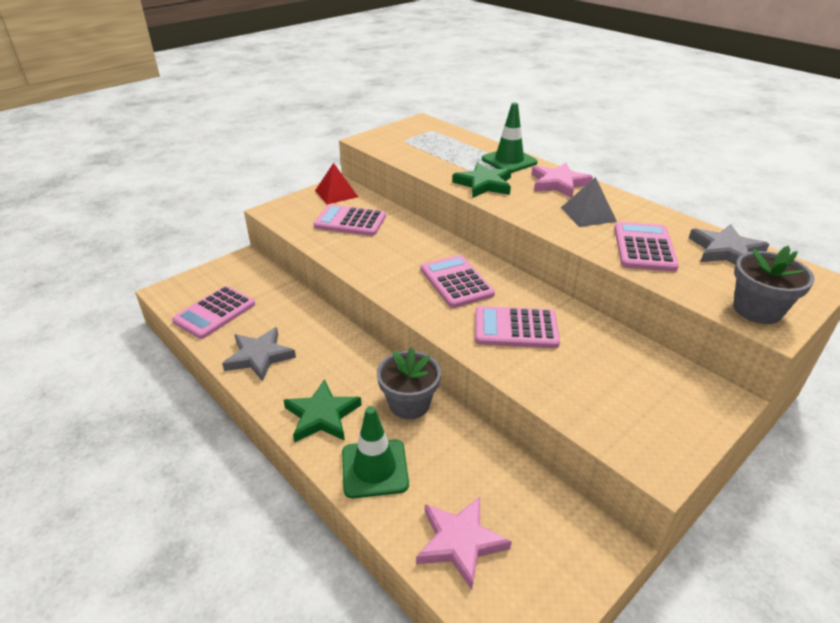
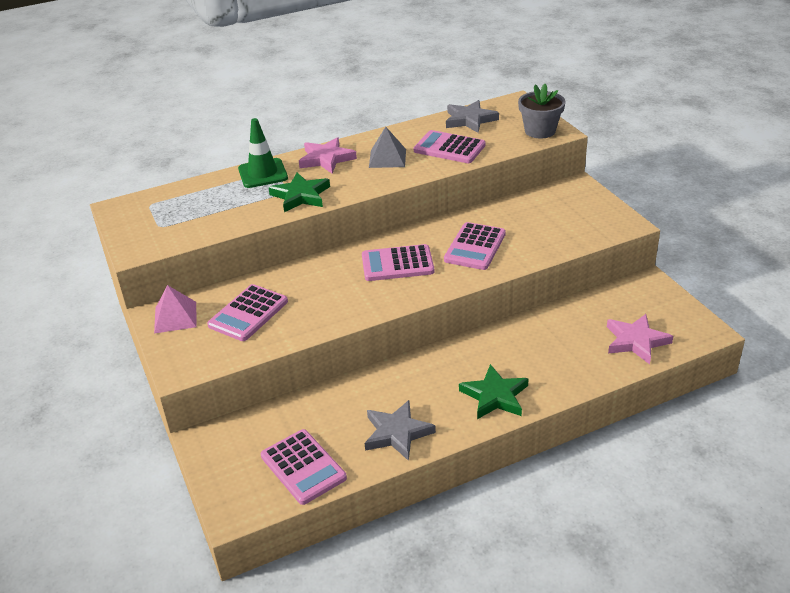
camera: 70 degrees left, 0 degrees up
red pyramid [315,163,358,204] -> pink pyramid [154,285,197,334]
green traffic cone [342,406,409,498] -> none
grey flower pot [377,347,441,419] -> none

